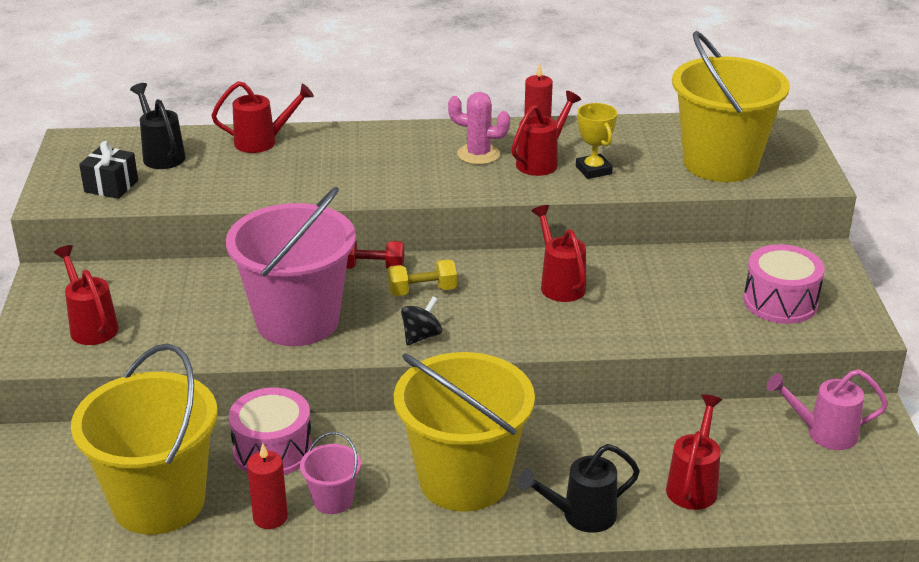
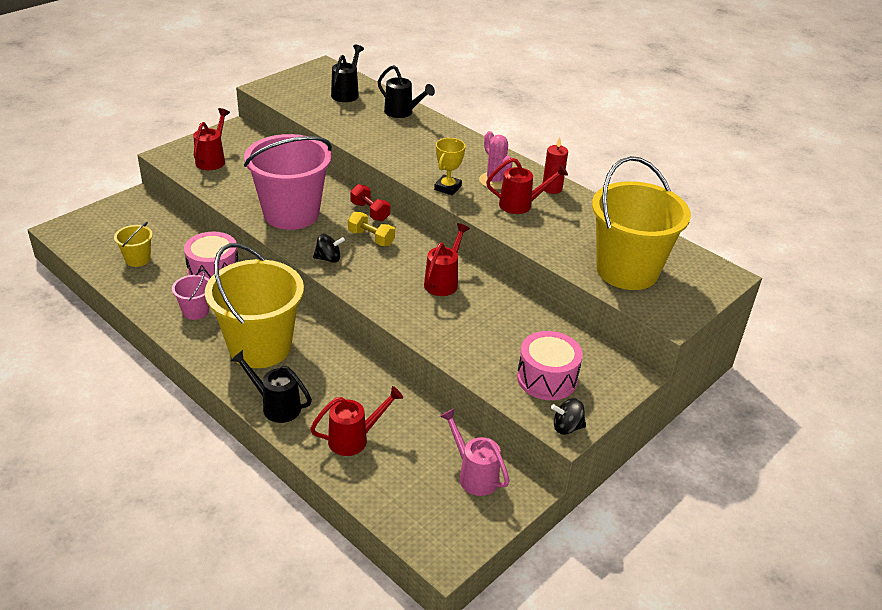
camera: 45 degrees right, 5 degrees up
yellow bucket [71,343,218,535] -> yellow bucket [114,222,153,267], size x0.44
black gift [79,141,138,199] -> none
red watering can [211,81,314,153] -> black watering can [378,65,435,118]
red candle [247,443,288,529] -> none
yellow trophy [576,103,617,179] -> yellow trophy moved to [434,138,465,195]
none -> black spinning top [551,398,586,435]

